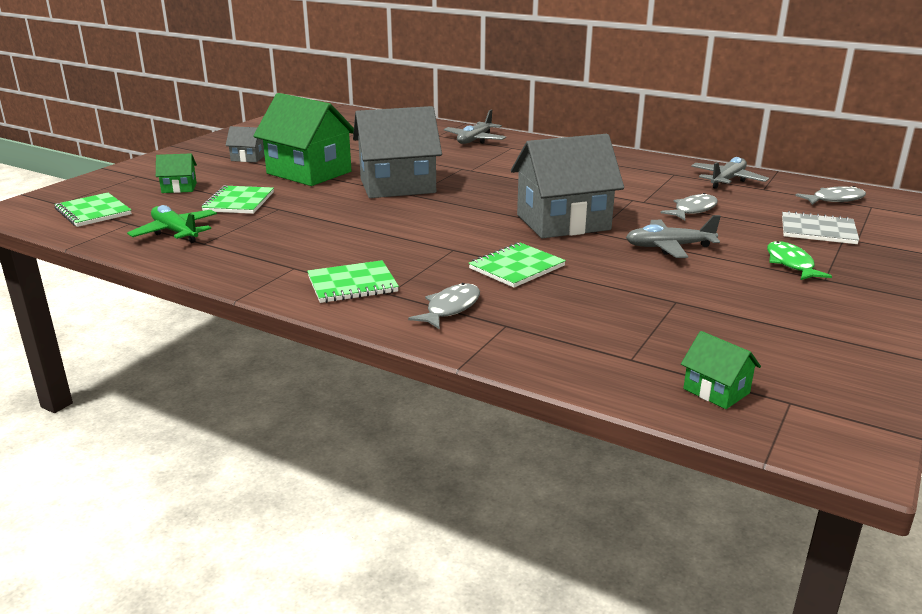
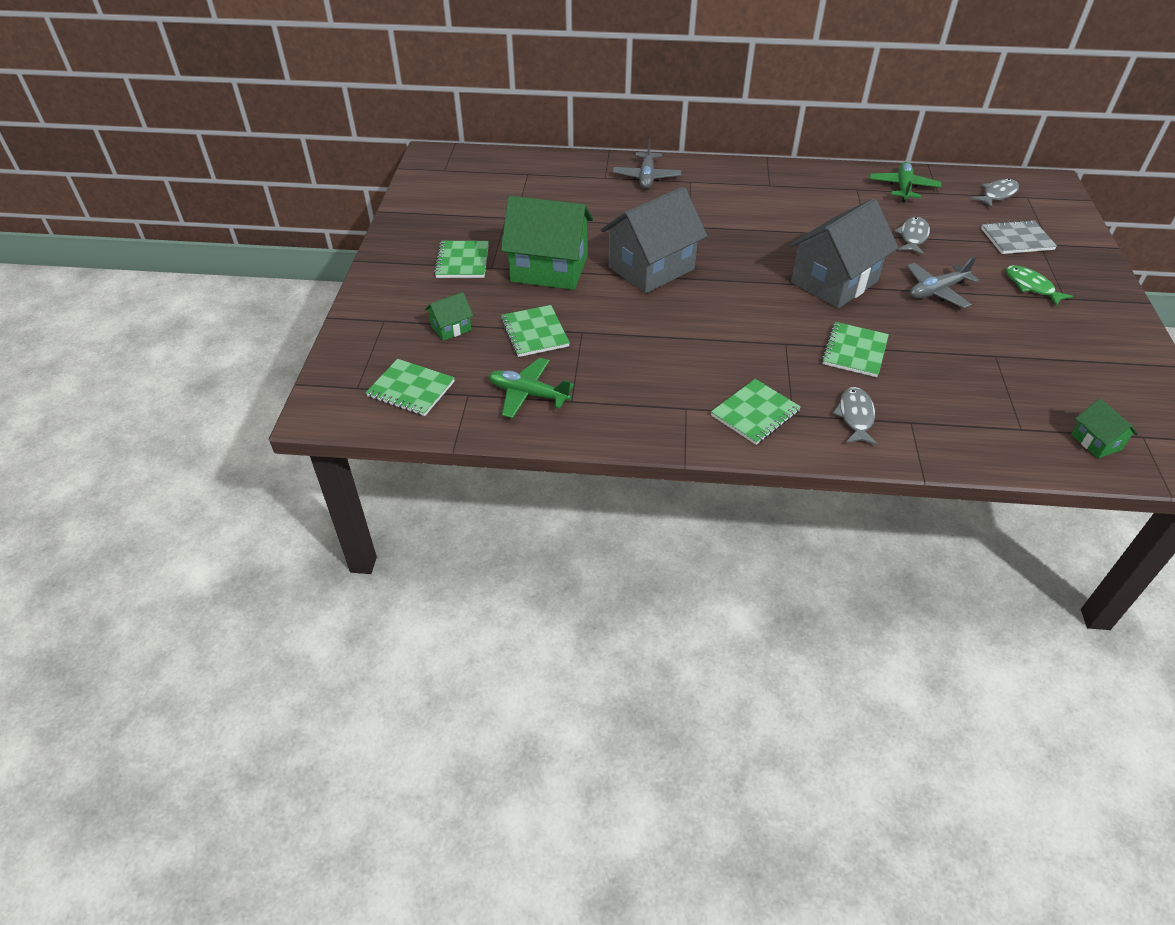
camera: 25 degrees left, 20 degrees up
grey house [225,126,265,162] -> green notebook [434,241,489,278]
green house [681,331,761,409] -> green house turned 45 degrees clockwise [1071,399,1138,458]
grey plane [691,157,769,189] -> green plane [870,162,941,202]

